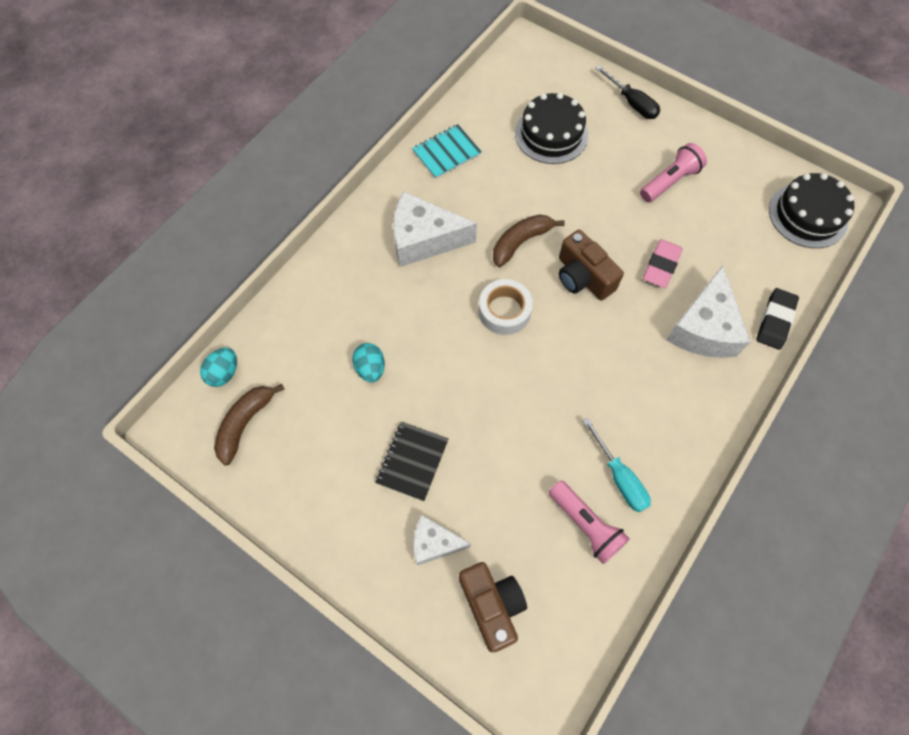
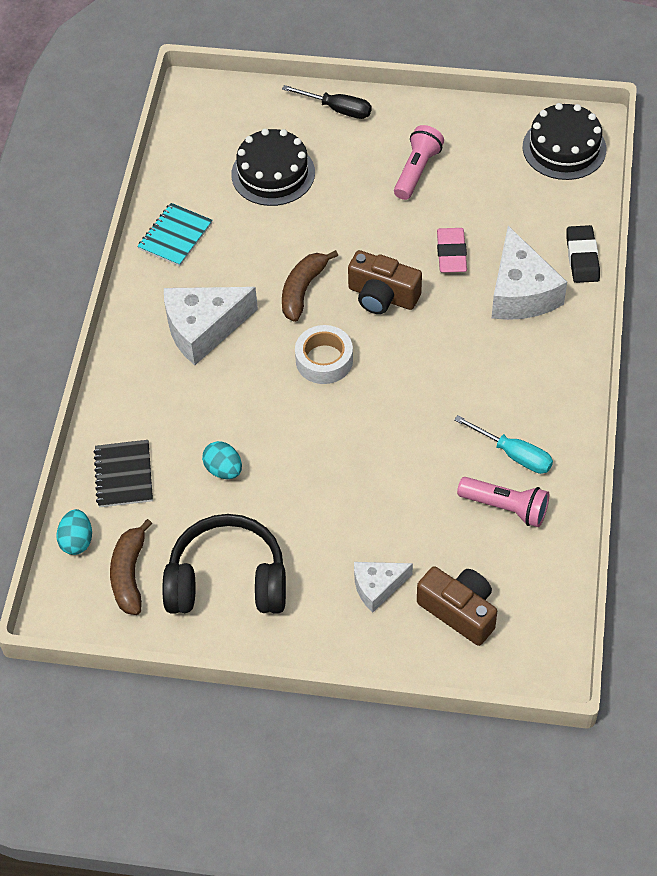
camera: 25 degrees left, 10 degrees down
black notebook [375,421,449,501] -> black notebook moved to [94,440,153,507]
none -> black headphones [163,514,286,614]

